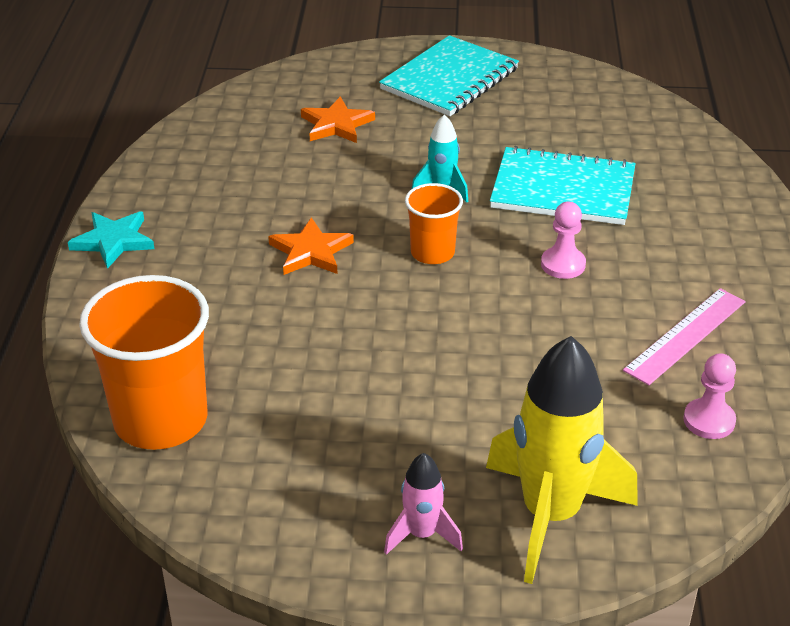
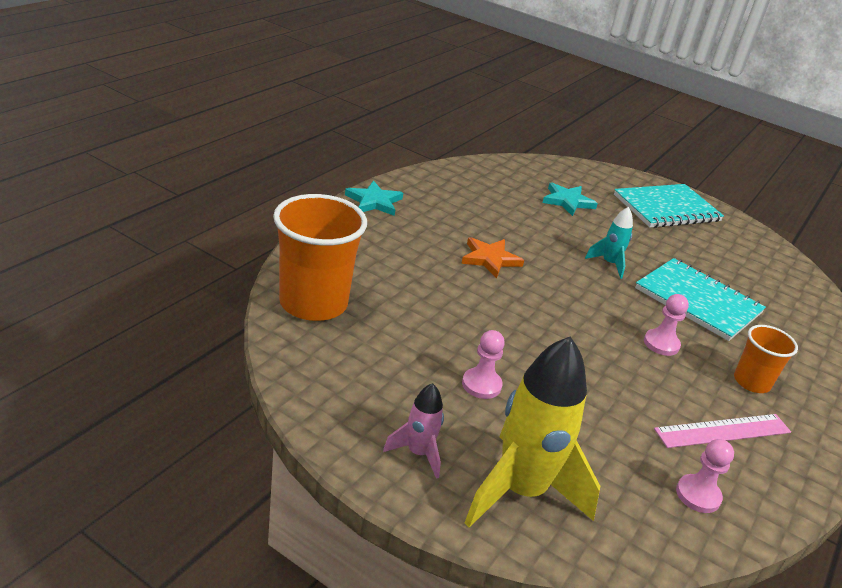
camera: 25 degrees right, 5 degrees down
orange star [301,96,375,143] -> turquoise star [542,183,598,216]
orange cup [405,183,463,264] -> orange cup moved to [734,325,798,393]
none -> pink pawn [462,330,505,399]

